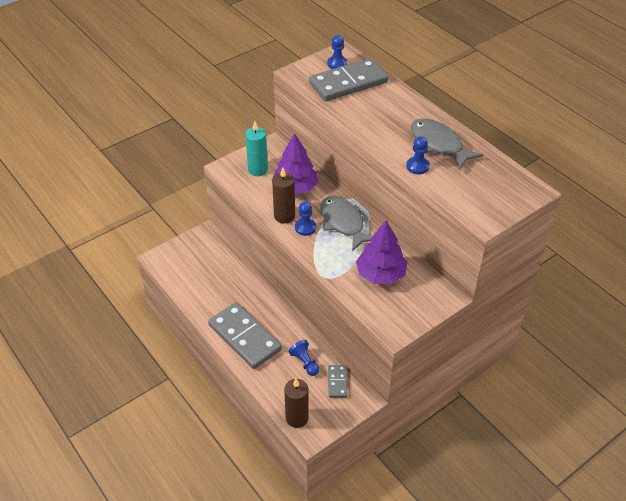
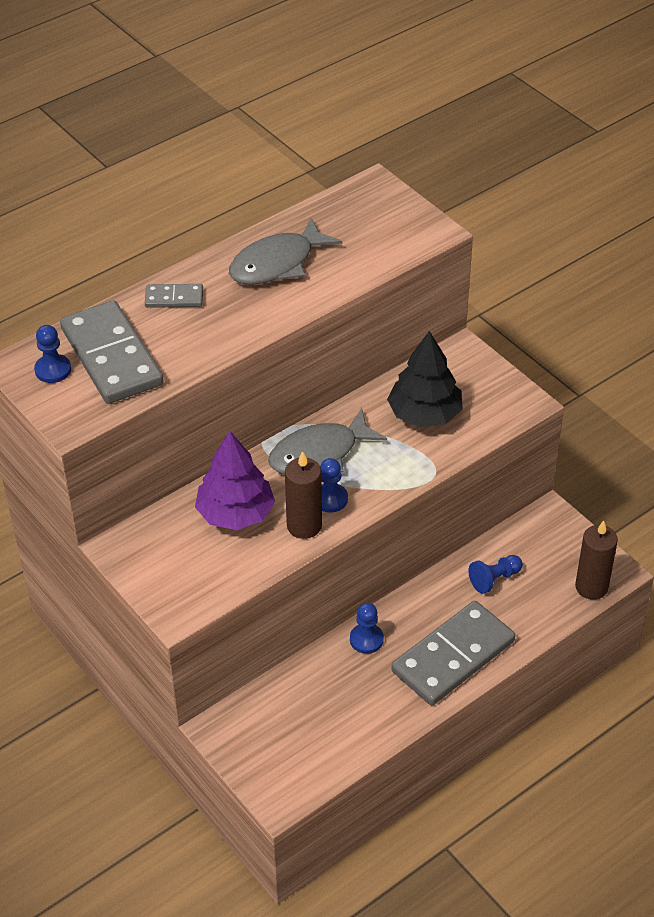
camera: 90 degrees left, 0 degrees up
turquoise candle [245,121,268,176] -> none
grey domino [328,365,347,398] -> grey domino moved to [145,284,203,308]
purple tree [356,221,407,284] -> black tree [387,331,463,427]
blue pawn [406,136,430,174] -> blue pawn moved to [350,603,384,654]

